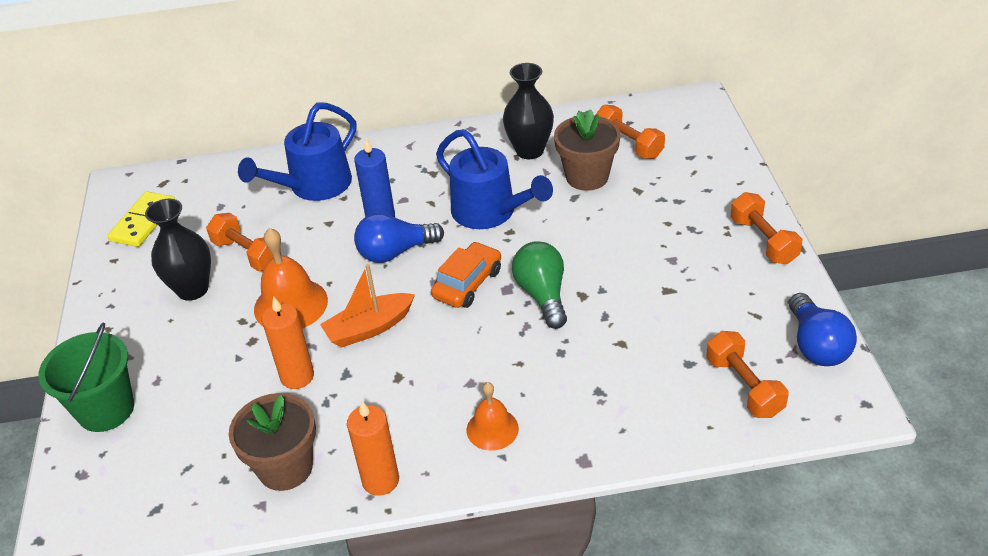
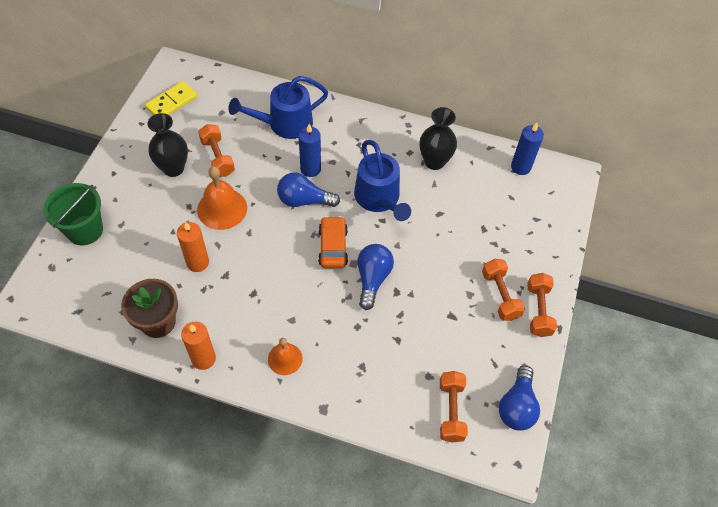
camera: 20 degrees right, 15 degrees up
orange boat [320,264,415,348] -> none
orange car [431,242,501,308] -> orange car turned 60 degrees counterclockwise [318,216,348,268]
green light bulb [512,241,567,329] -> blue light bulb [357,244,394,310]
brown flower pot [554,109,620,191] -> none
orange dumbbell [595,105,665,159] -> orange dumbbell moved to [482,259,525,321]
none -> blue candle [511,123,544,175]

